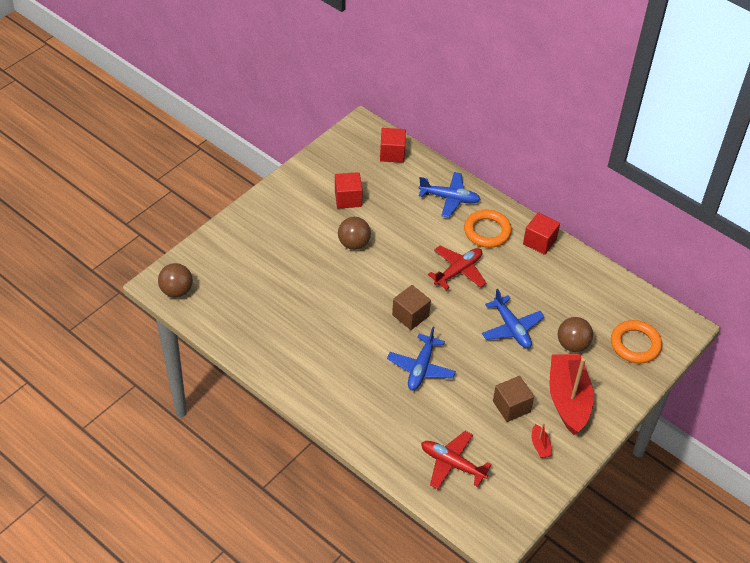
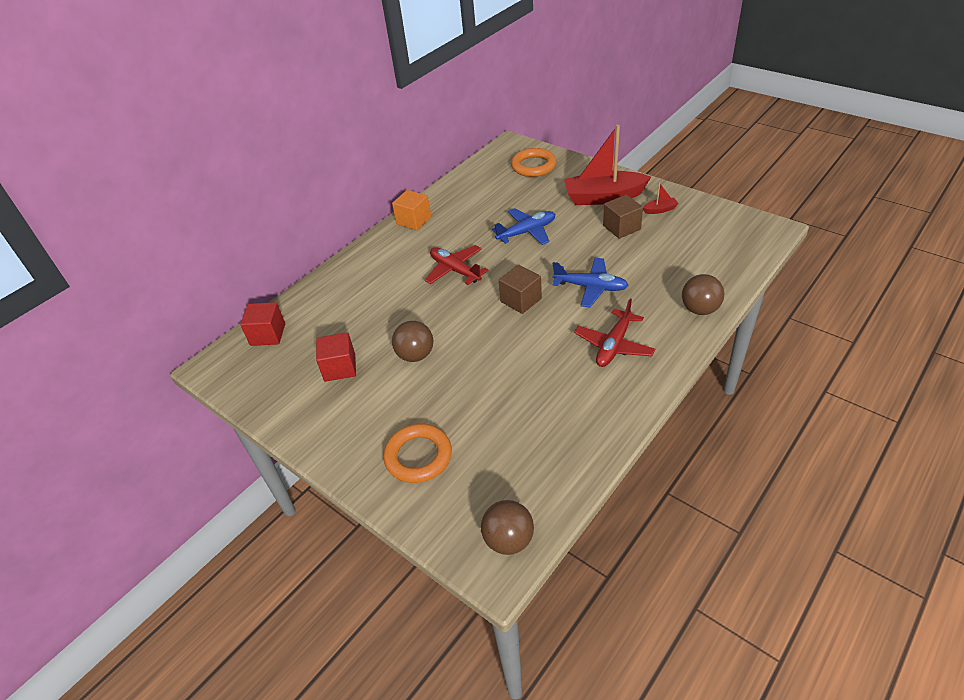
camera: 85 degrees left, 5 degrees down
blue plane [419,172,481,218] -> none
red plane [421,431,492,489] -> red plane moved to [574,299,655,367]
orange ring [464,210,512,248] -> orange ring moved to [383,424,452,483]
red cube [523,212,560,255] -> orange cube [392,190,431,230]
brown ball [558,317,593,352] -> brown ball moved to [682,274,724,315]

